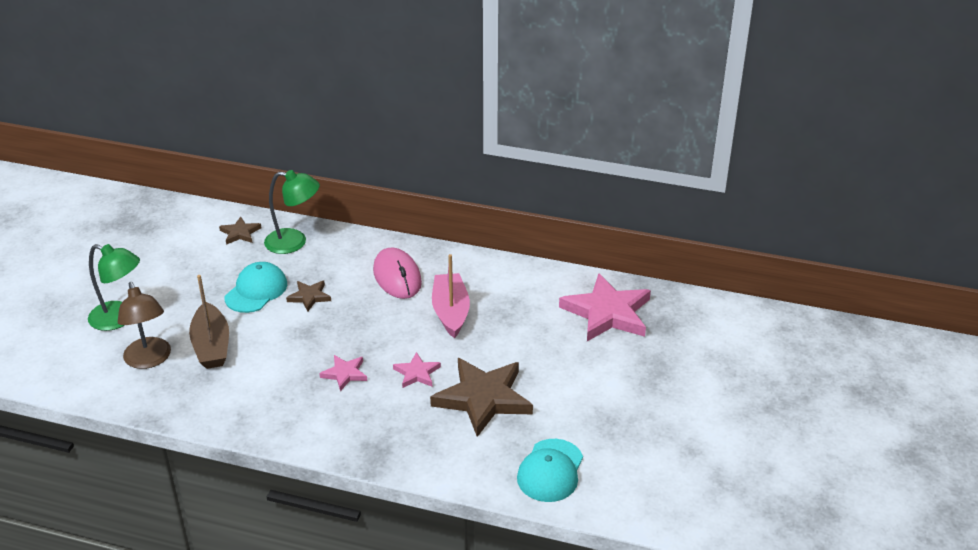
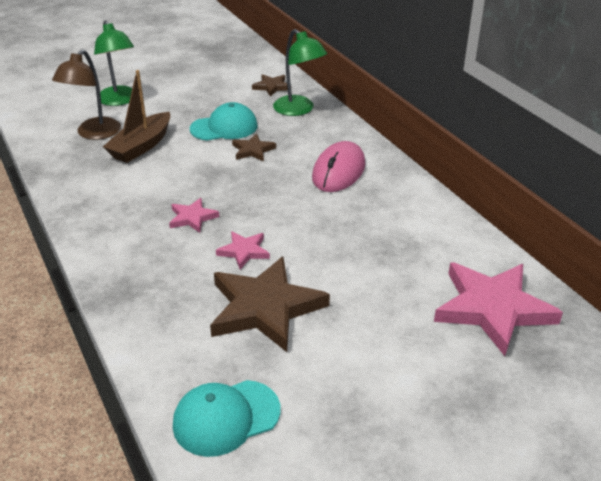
camera: 45 degrees right, 0 degrees up
pink boat [432,254,470,338] -> none

